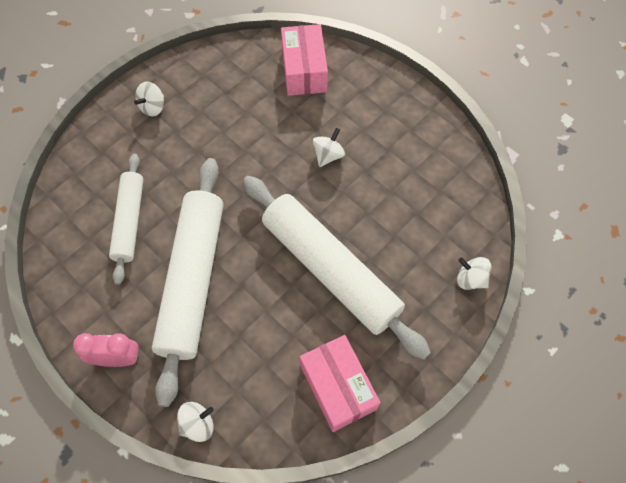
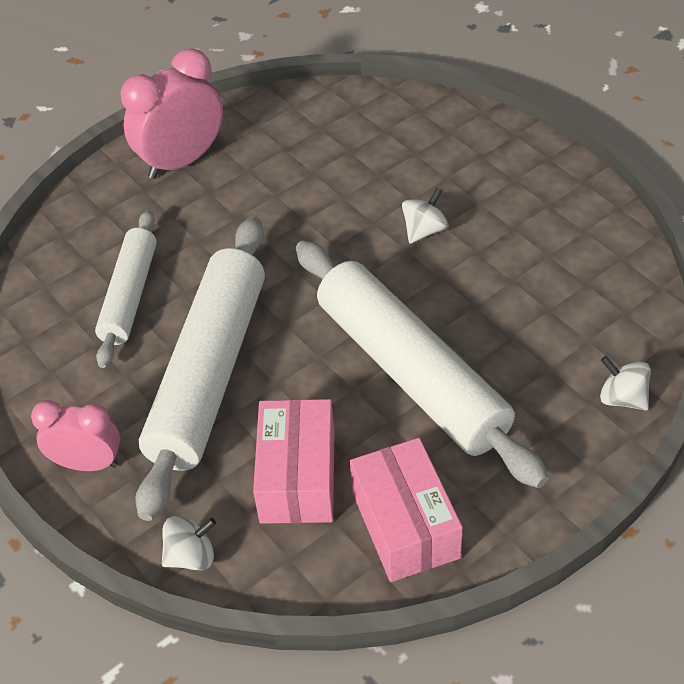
camera: 10 degrees right, 15 degrees down
white spinning top [134,82,164,117] -> pink clock [120,48,223,179]
pink box [281,24,328,96] -> pink box moved to [253,399,334,524]

